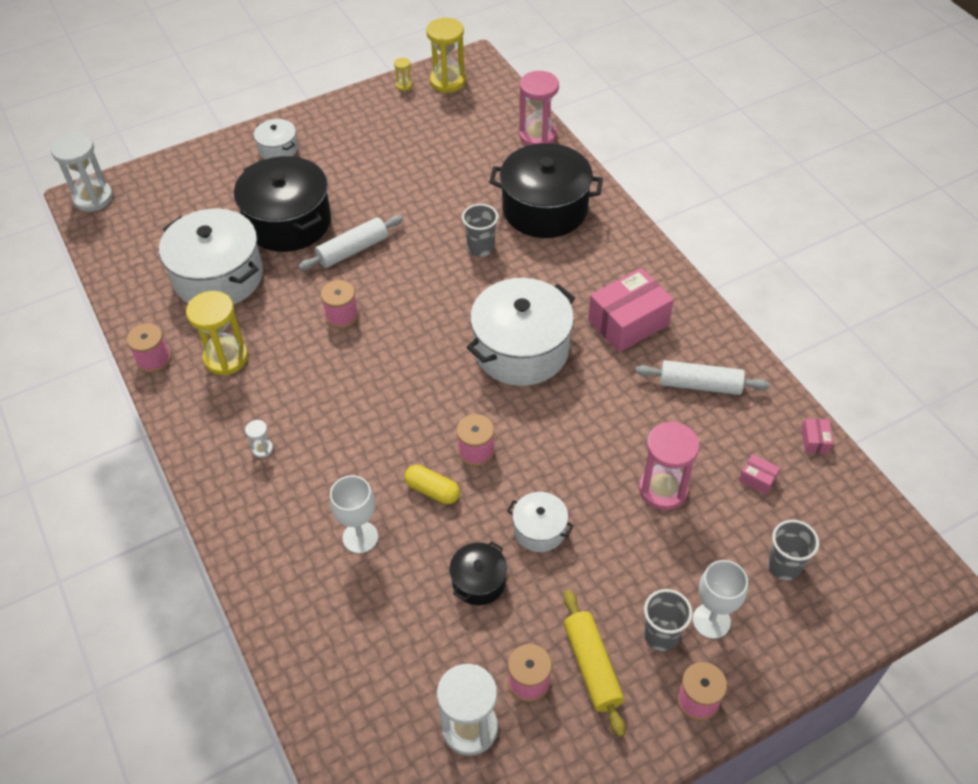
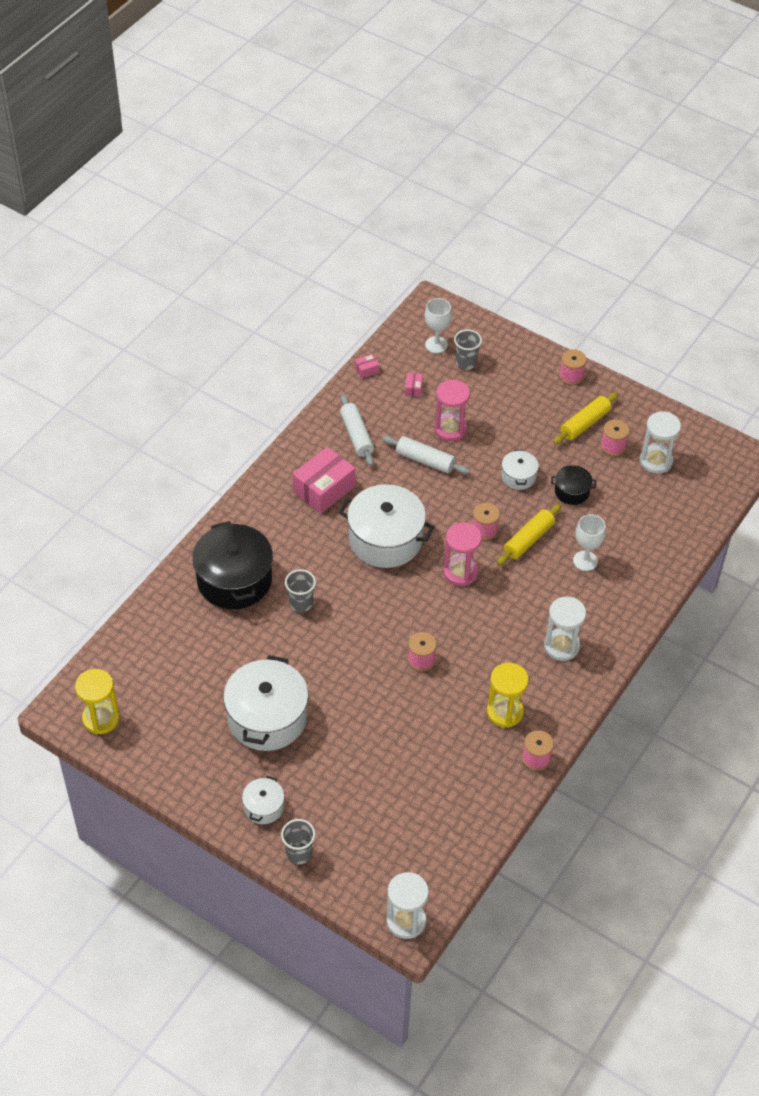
camera: 120 degrees left, 0 degrees up
white pot [159,209,263,305] -> white pot moved to [223,655,309,751]
black pot [234,156,331,252] -> none
white hourglass [245,420,273,458] -> white hourglass [544,597,586,661], size x2.22
white rolling pin [298,215,403,270] -> white rolling pin moved to [382,436,470,474]
yellow hourglass [394,58,412,91] -> none
yellow capsule [404,465,460,504] -> yellow rolling pin [497,504,561,565]
pink hourglass [519,71,559,146] -> pink hourglass moved to [443,522,482,586]
pink box [588,268,674,352] -> pink box turned 75 degrees counterclockwise [292,447,355,514]
grey cup [644,589,693,651] -> grey cup moved to [281,819,315,864]
white goblet [693,560,748,639] -> white goblet moved to [425,298,452,353]

